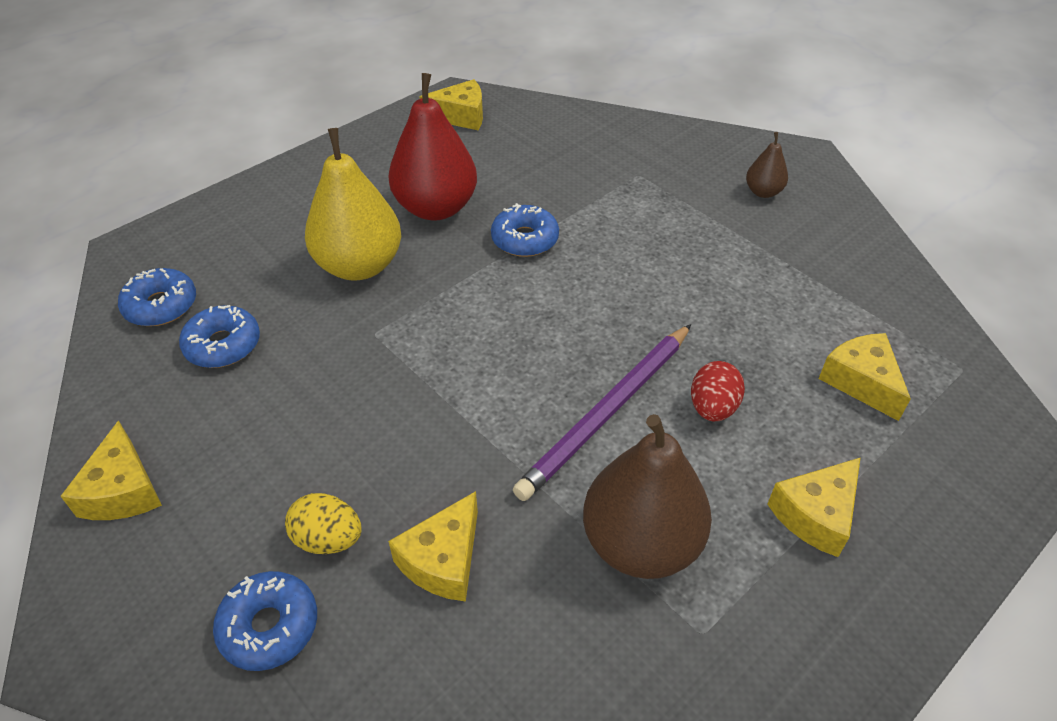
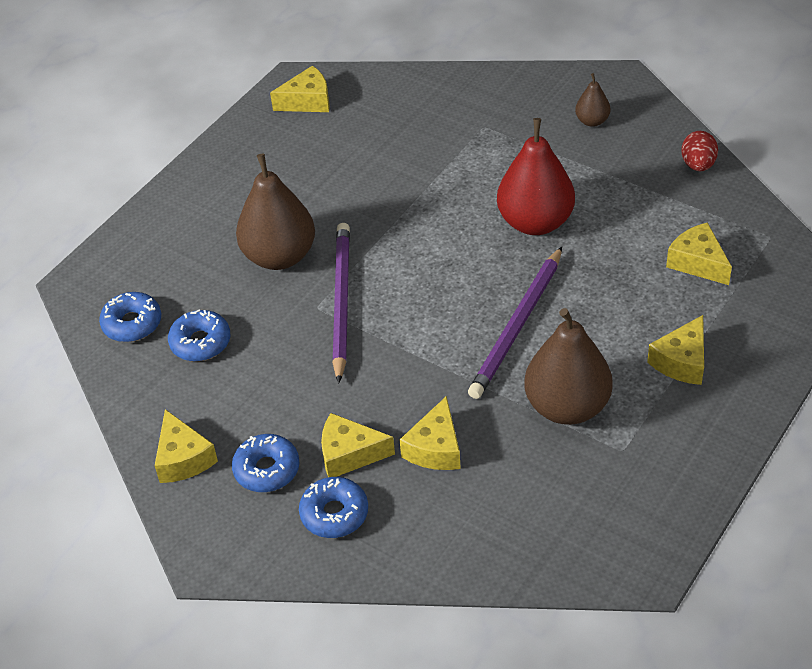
camera: 10 degrees left, 0 degrees up
yellow egg [285,493,362,554] -> yellow cheese [321,413,395,477]
yellow pear [305,128,401,281] -> brown pear [236,153,315,270]
red pear [389,73,477,221] -> red pear moved to [497,118,575,235]
blue donut [491,203,559,257] -> blue donut moved to [232,434,300,492]
red egg [691,361,745,421] -> red egg moved to [681,131,718,171]
none -> purple pencil [332,223,350,383]

